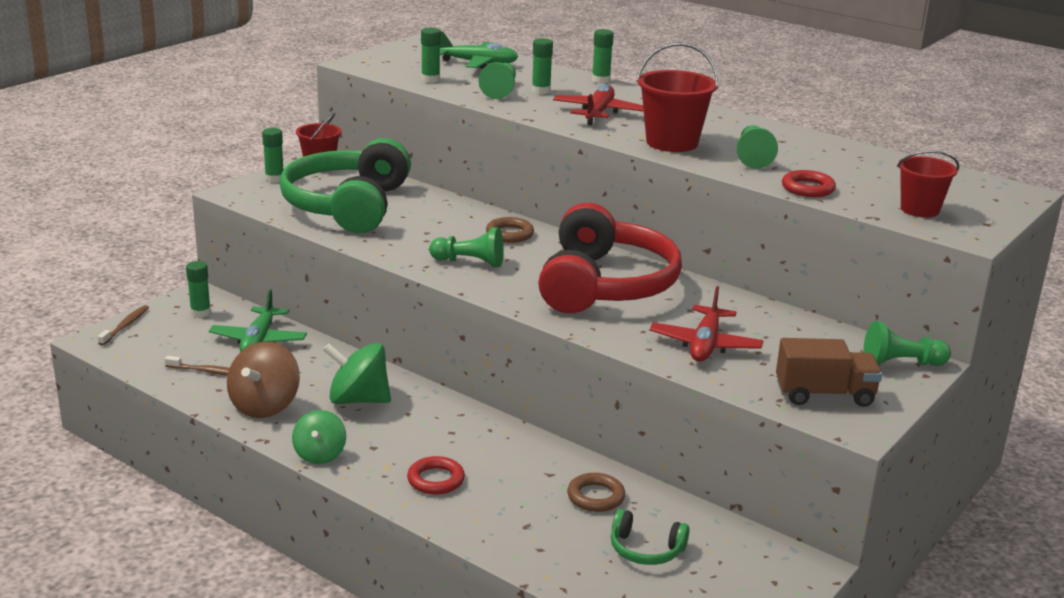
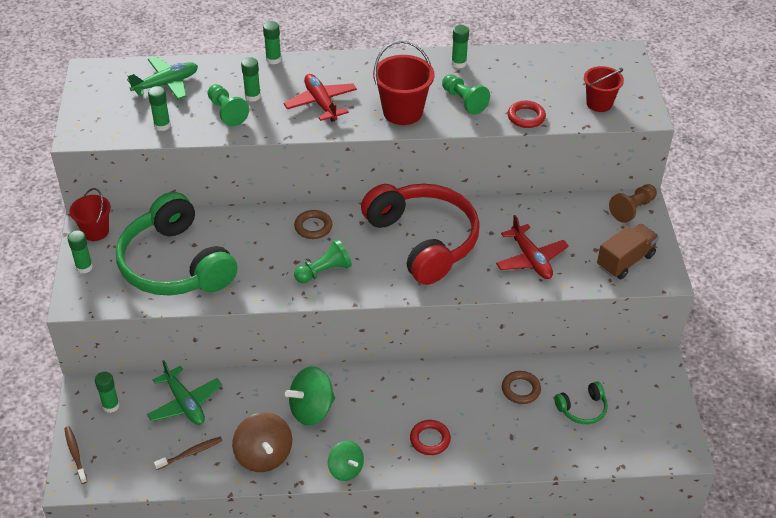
camera: 40 degrees left, 20 degrees up
green pawn [864,321,951,366] -> brown pawn [609,184,657,223]
none -> green glue stick [451,25,469,68]

